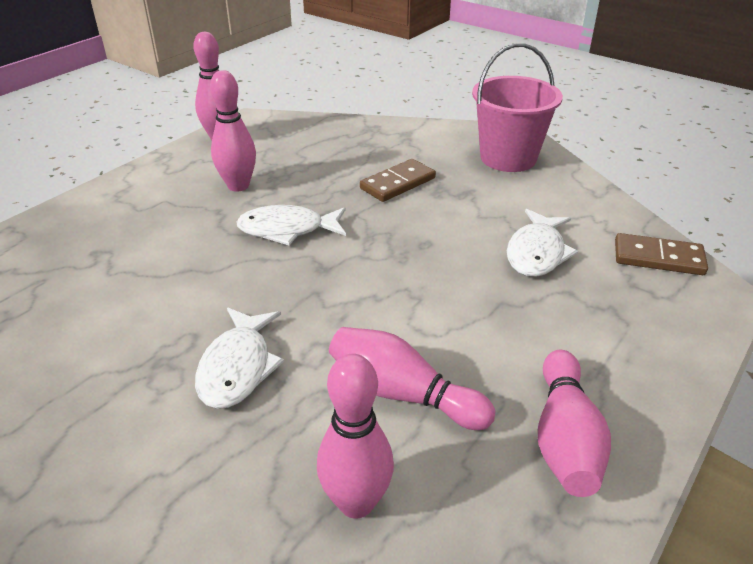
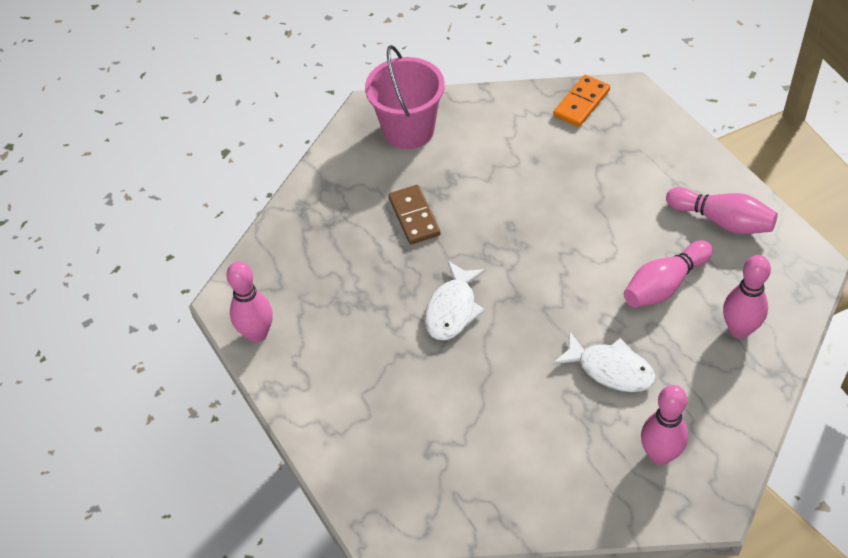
camera: 65 degrees left, 15 degrees up
pink bowling pin [210,70,256,192] -> pink bowling pin moved to [641,385,688,465]
white fish [507,209,578,277] -> none
brown domino [615,233,708,275] -> orange domino [553,75,610,127]

